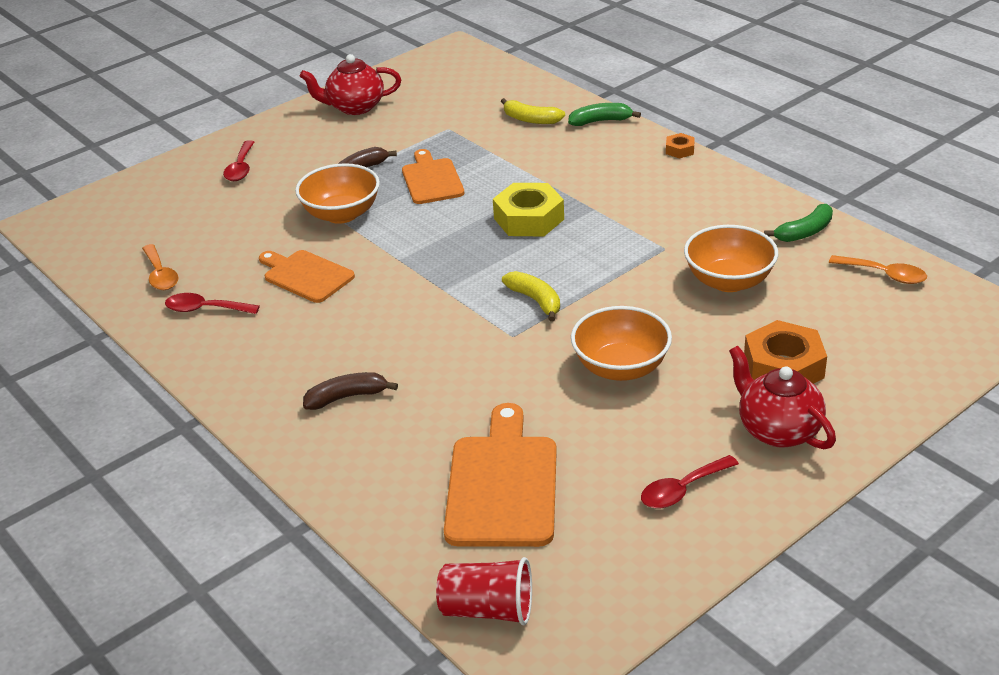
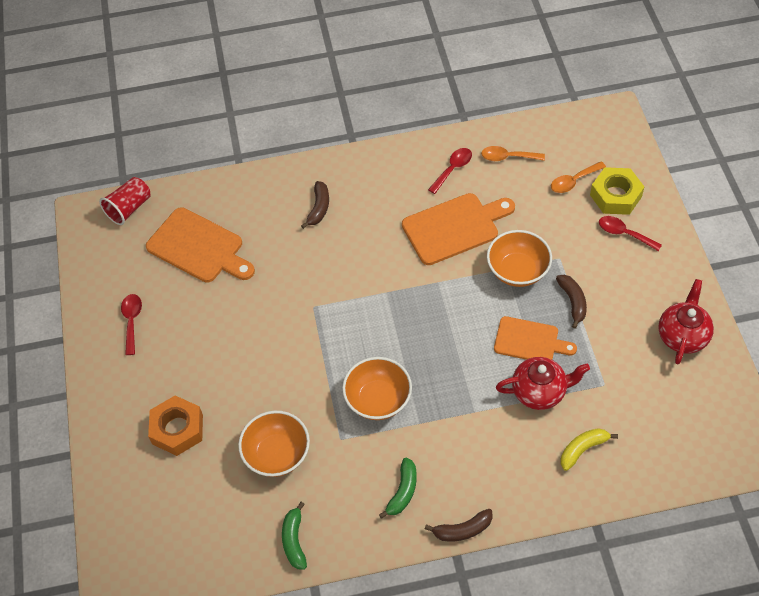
camera: 120 degrees right, 20 degrees up
orange cutting board [259,250,355,303] -> orange cutting board [402,193,515,265], size x1.51
yellow nut [493,183,564,237] -> yellow nut moved to [590,167,644,215]
yellow banana [502,271,560,322] -> none
green banana [568,103,641,126] -> green banana moved to [379,458,417,519]
orange bowl [571,306,672,381] -> orange bowl moved to [342,357,412,420]
orange nut [666,133,695,159] -> brown banana [425,509,493,541]
red teapot [729,346,836,449] -> red teapot moved to [496,357,590,410]
orange spoon [829,255,927,284] -> orange spoon moved to [551,161,606,193]

